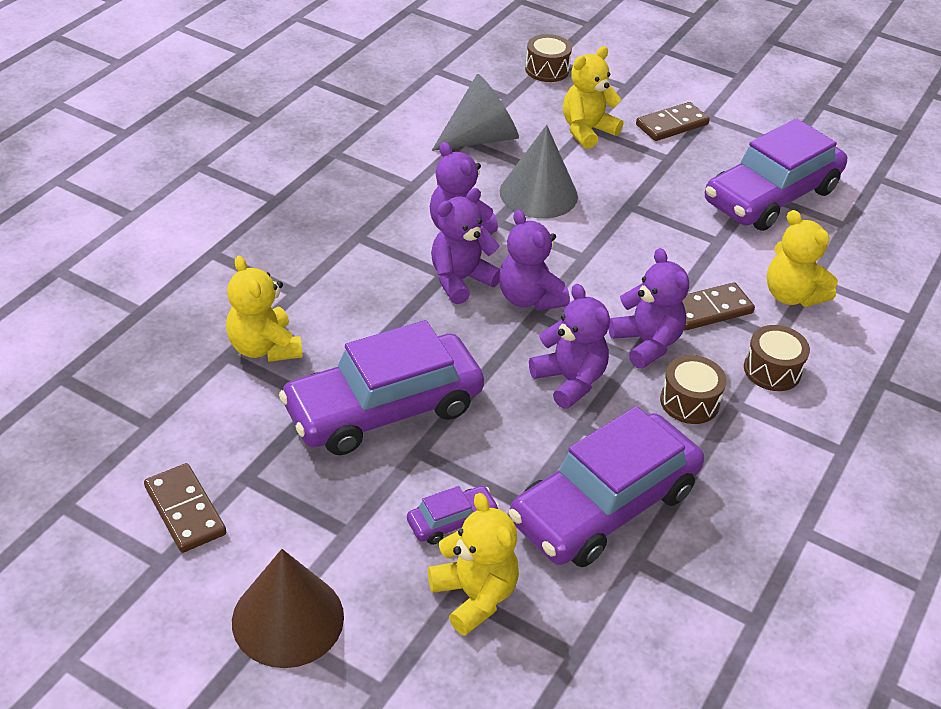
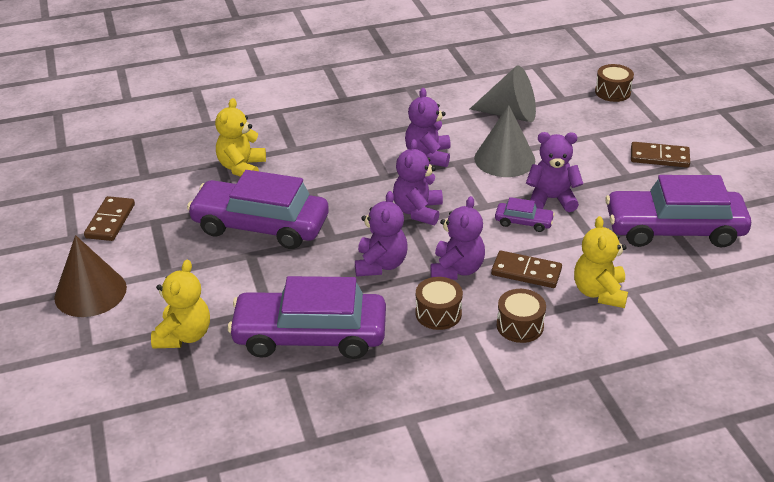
camera: 45 degrees right, 5 degrees down
purple car [407,486,499,545] -> purple car moved to [495,197,555,232]
purple teddy bear [431,188,500,304] -> purple teddy bear moved to [526,132,583,212]
yellow teddy bear [563,46,623,149] -> none

